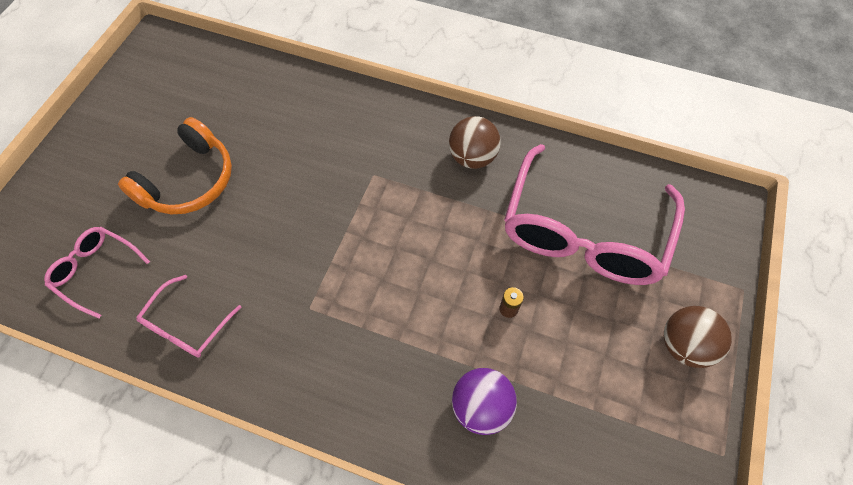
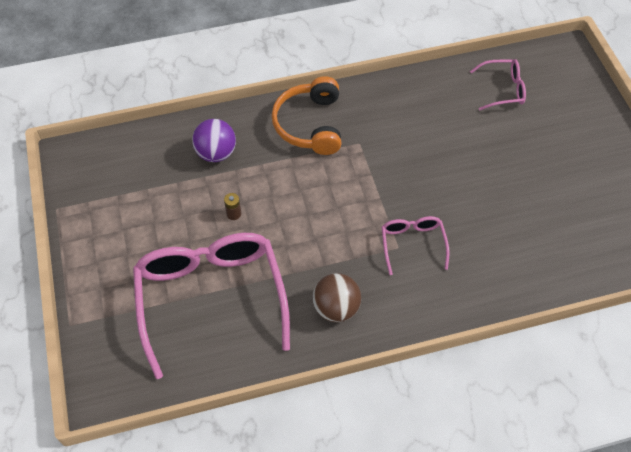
camera: 145 degrees right, 5 degrees down
orange headphones [118,117,232,214] -> orange headphones moved to [272,76,341,155]
pink glasses [136,275,242,358] -> pink glasses moved to [382,216,450,275]
brown ball [664,306,732,368] -> none

